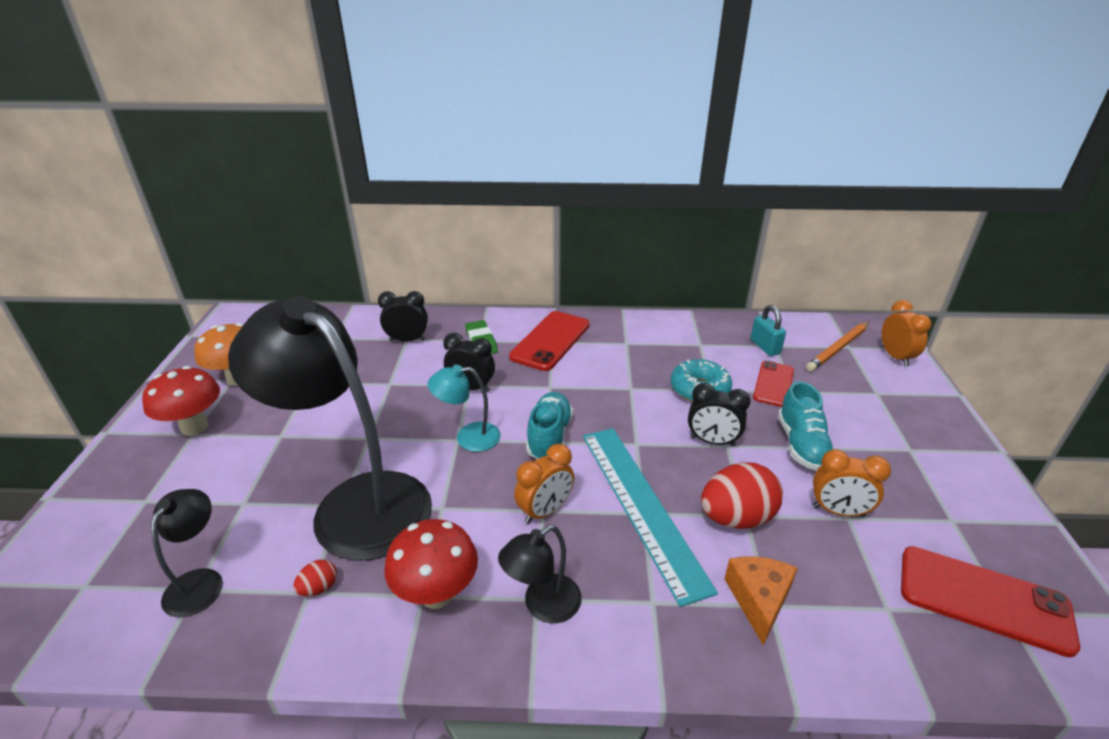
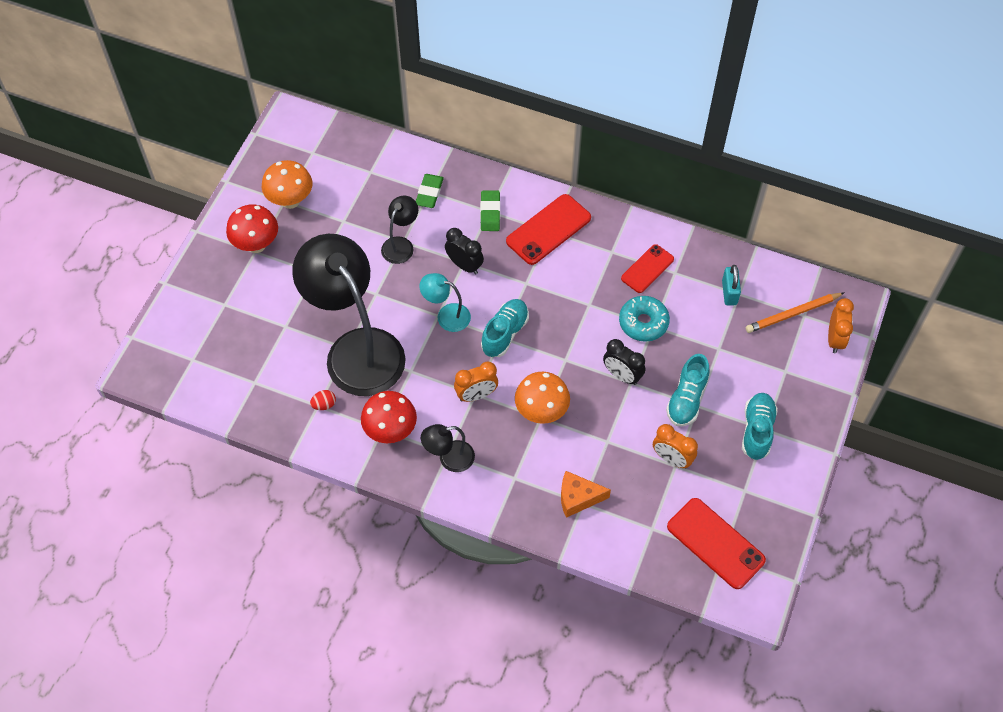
camera: 20 degrees right, 25 degrees up
black lamp [151,489,223,617] -> black lamp moved to [381,195,418,264]
black clock [378,291,428,342] -> green eraser [416,174,444,208]
turquoise ruler [583,428,718,607] -> orange mushroom [515,372,570,424]
red egg [701,462,783,529] -> none
orange cheese [724,556,798,646] -> orange cheese turned 120 degrees counterclockwise [561,471,611,518]
red phone [753,361,794,407] -> red phone moved to [621,244,674,293]
none -> turquoise shoe [742,393,778,460]

